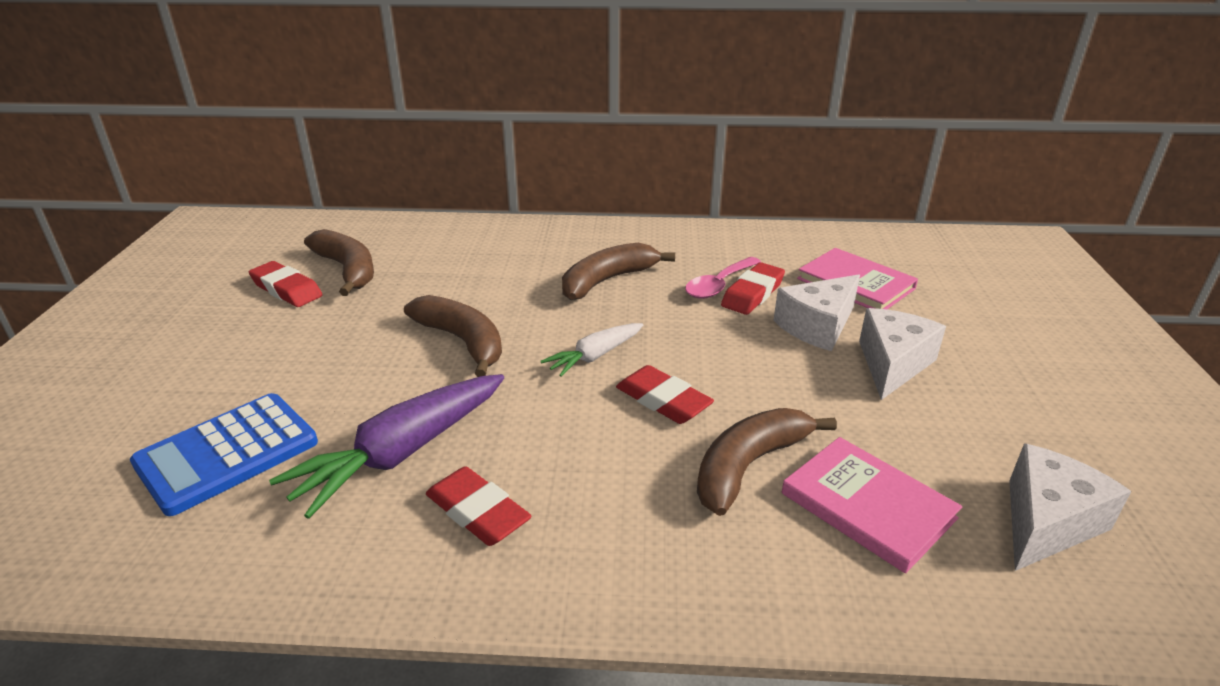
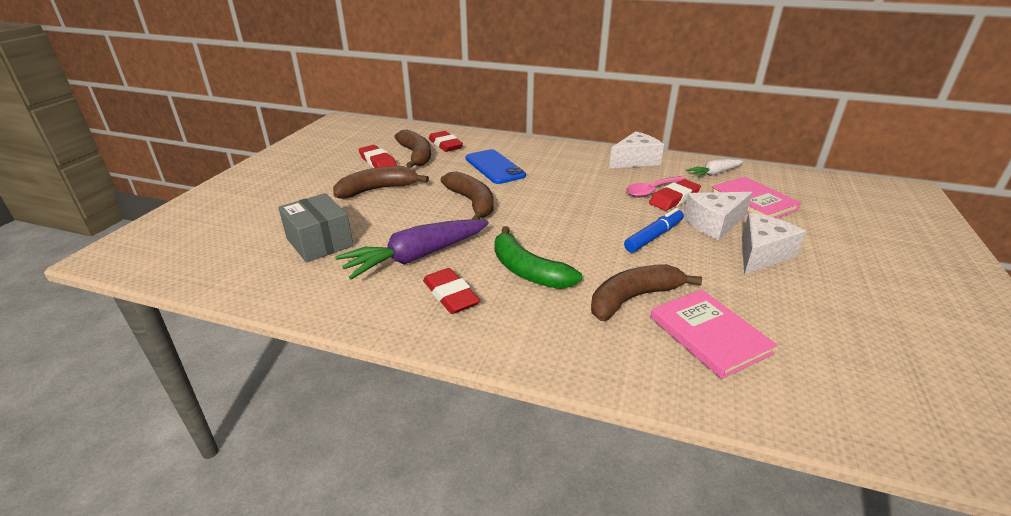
camera: 15 degrees right, 0 degrees up
blue calculator [130,393,318,516] -> grey box [278,193,353,262]
white carrot [541,323,643,377] -> white carrot moved to [685,159,743,178]
brown banana [562,243,675,300] -> brown banana moved to [333,166,429,199]
red eraser [616,365,714,424] -> red eraser moved to [429,131,463,152]
white cheese [1009,443,1131,571] -> white cheese moved to [609,131,664,168]
none -> blue phone [465,149,526,184]
none -> green banana [494,226,582,289]
none -> blue marker [624,208,684,253]

